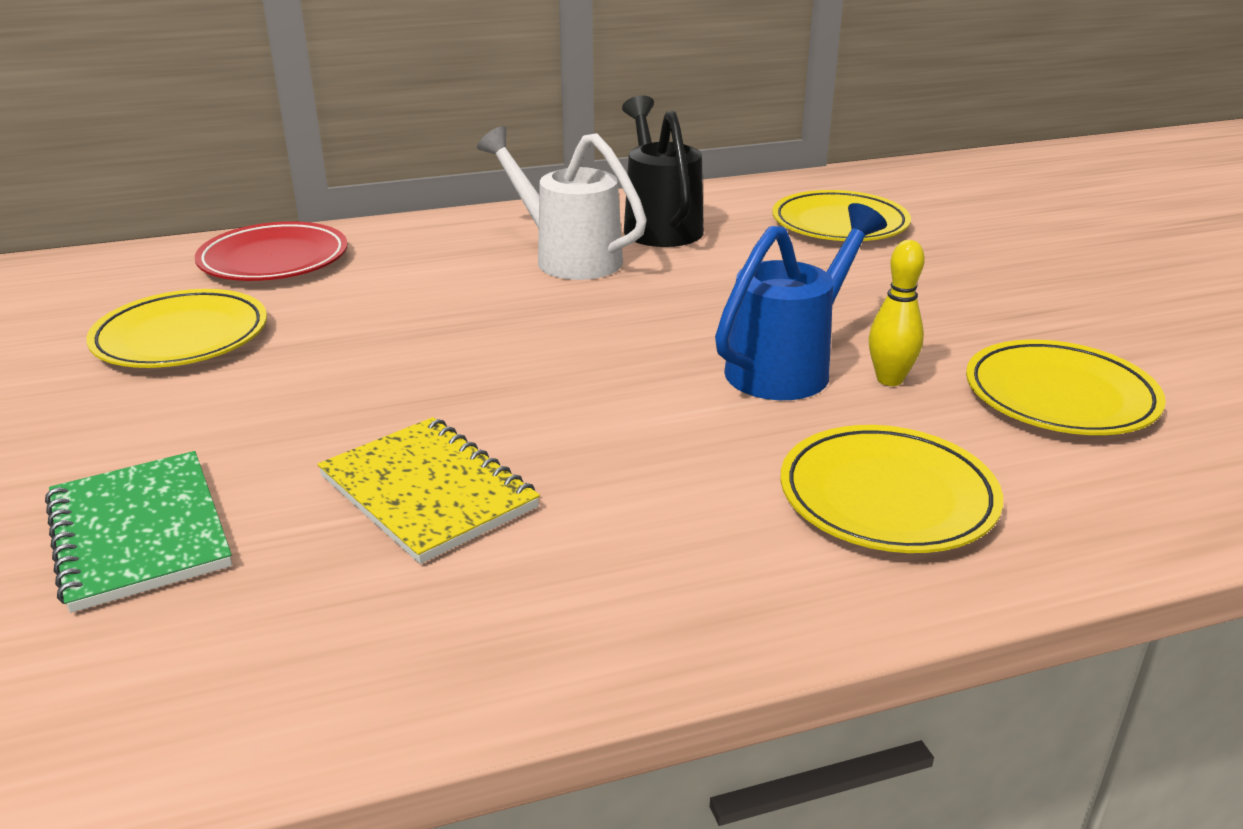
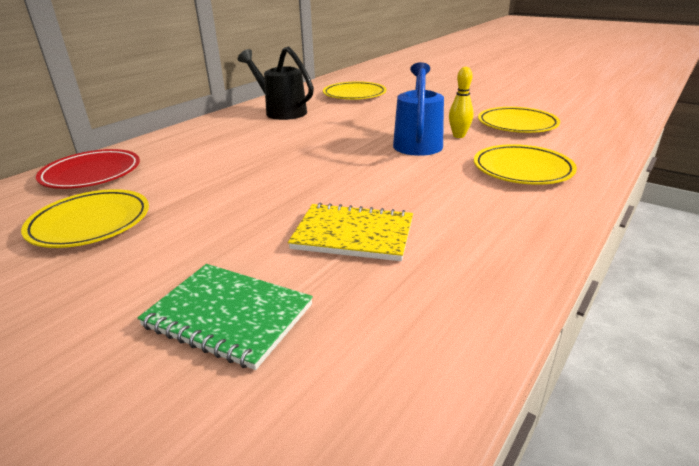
camera: 35 degrees left, 0 degrees up
white watering can [477,126,647,280] -> none

